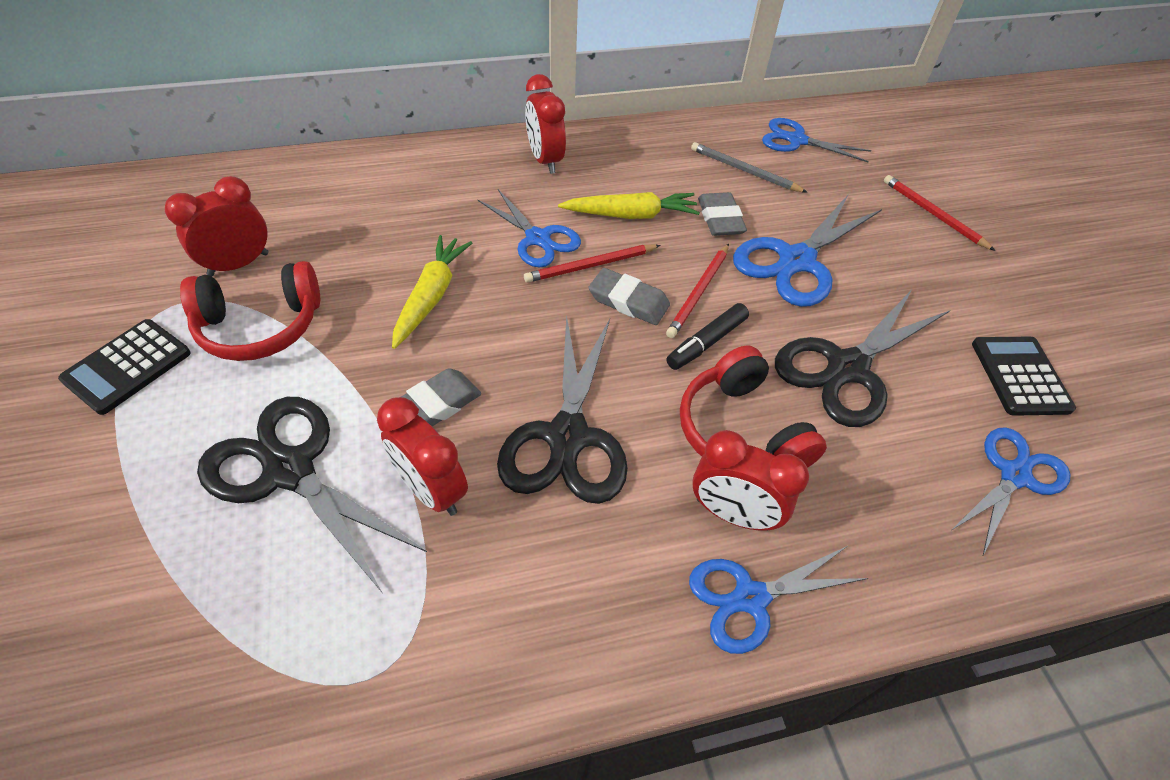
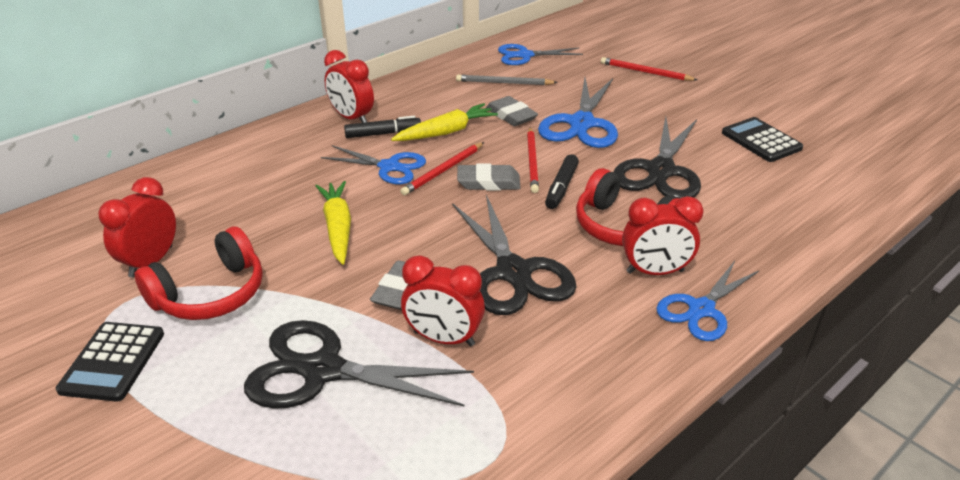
camera: 25 degrees left, 15 degrees down
blue scissors [952,427,1071,555] -> none
none -> black marker [344,116,421,138]

